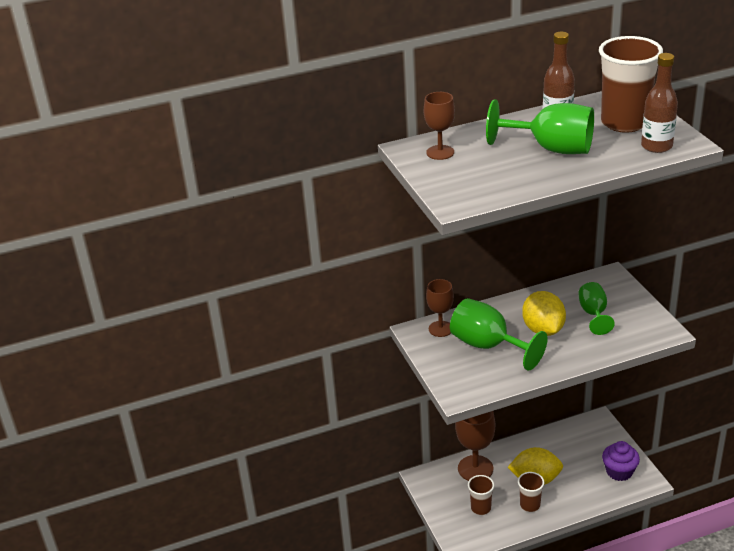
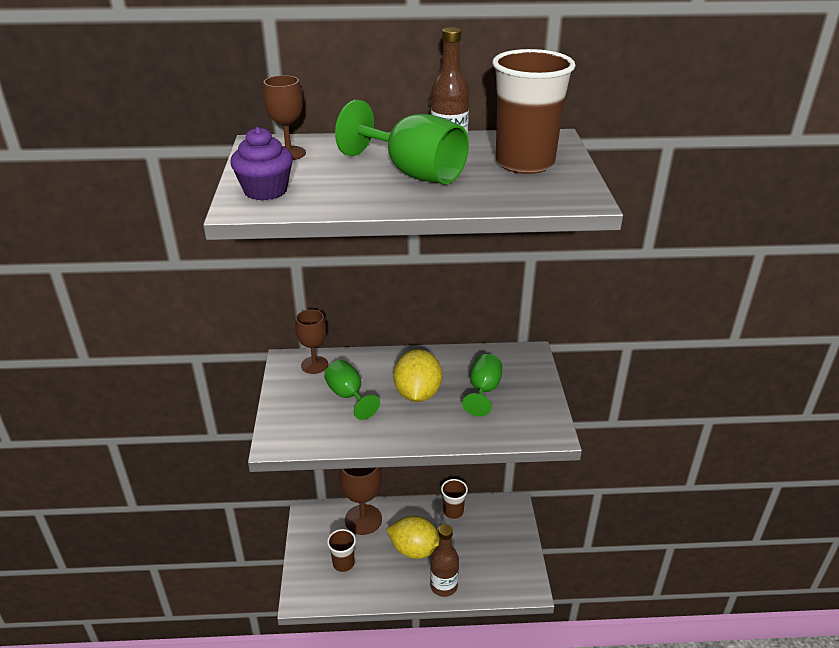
camera: 15 degrees right, 0 degrees up
green goblet [450,298,548,370] -> green goblet [324,360,380,420], size x0.62
brown cup [518,472,544,512] -> brown cup moved to [441,479,468,519]
purple cupcake [602,441,640,481] -> purple cupcake moved to [230,127,293,201]
brown bottle [641,53,678,153] -> brown bottle moved to [430,524,459,597]

